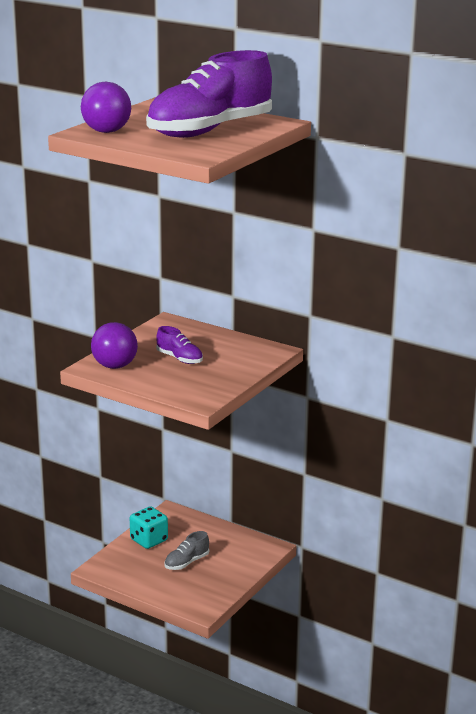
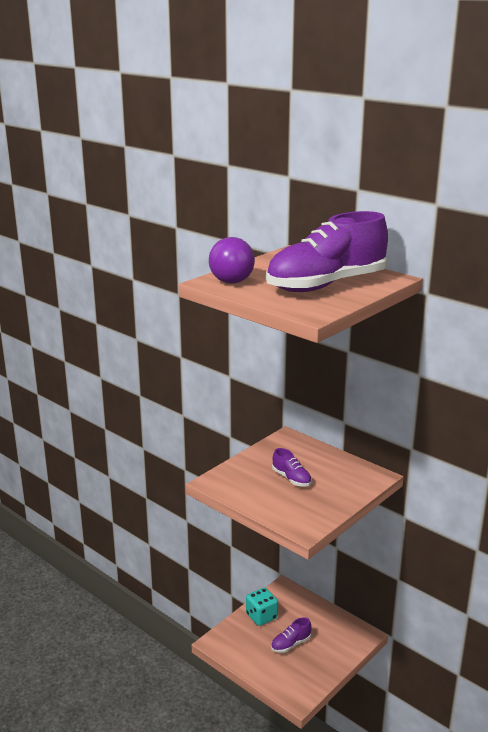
camera: 10 degrees right, 0 degrees up
purple ball [91,322,138,369] -> none
grey shoe [164,531,209,570] -> purple shoe [271,617,311,653]

